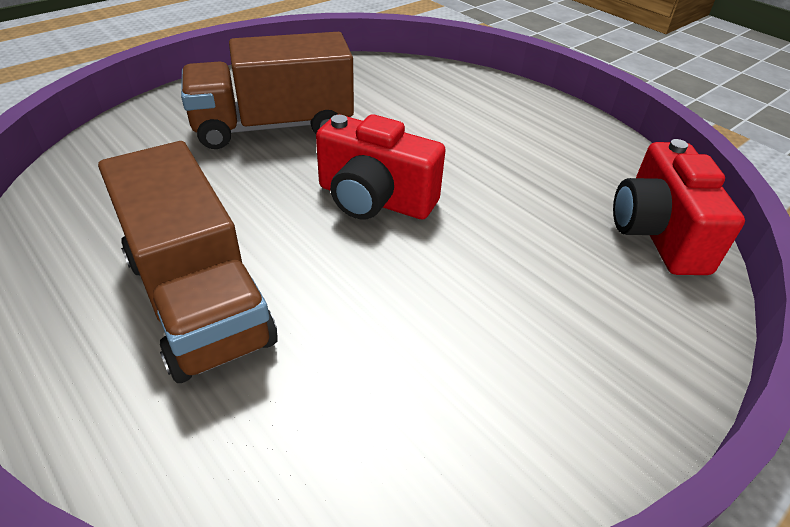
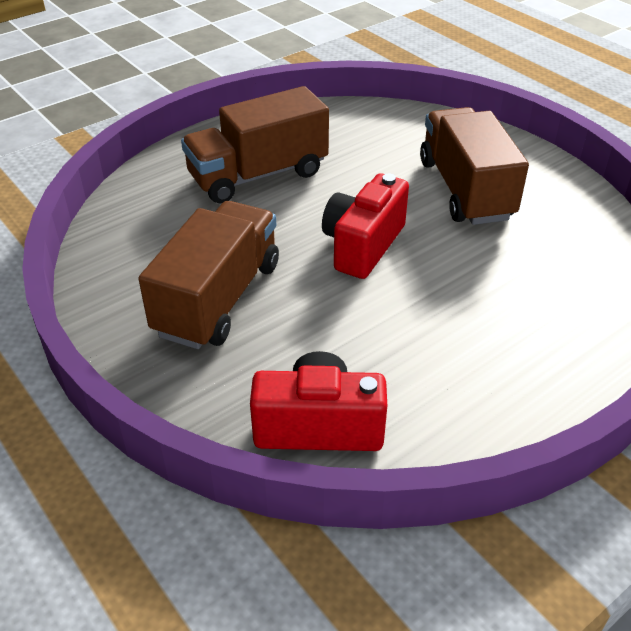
camera: 95 degrees right, 0 degrees up
none -> brown truck [138,201,279,349]

